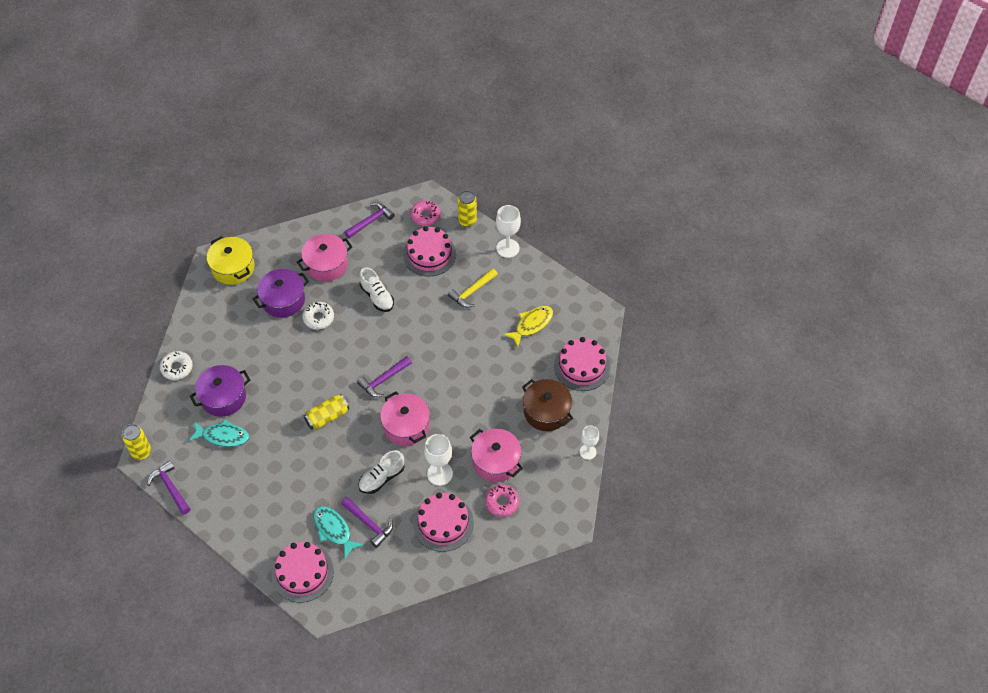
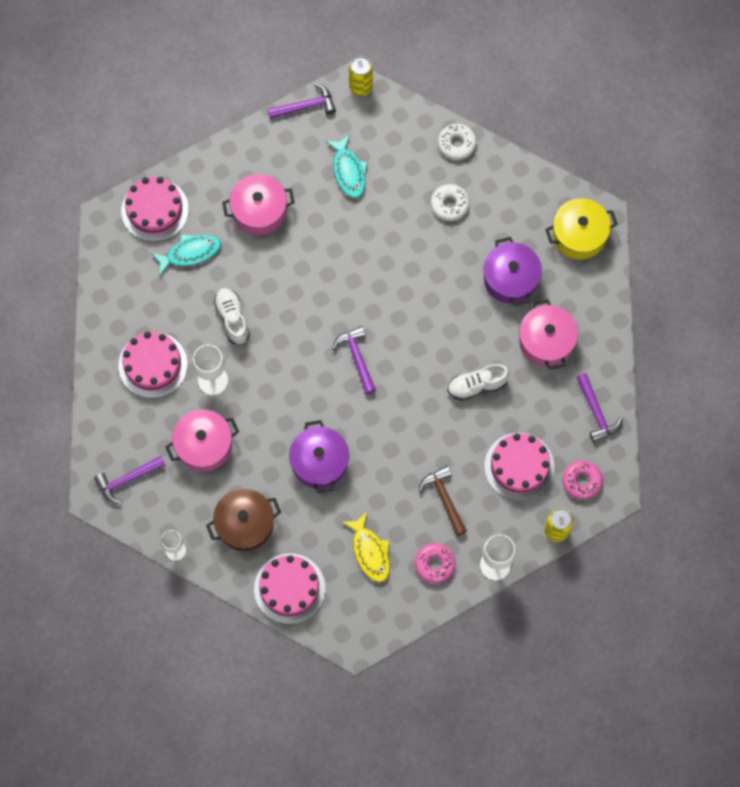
camera: 110 degrees right, 15 degrees up
turquoise fish [189,419,249,447] -> turquoise fish turned 45 degrees counterclockwise [325,134,368,198]
purple pot [190,365,250,417] -> purple pot moved to [289,420,349,493]
white donut [302,302,334,330] -> white donut moved to [431,184,469,221]
yellow can [304,394,349,430] -> none
purple hammer [341,497,393,548] -> purple hammer moved to [94,456,165,504]
pink pot [380,391,430,446] -> pink pot moved to [222,174,295,235]
yellow hammer [448,268,498,308] -> brown hammer [419,466,467,536]
pink donut [485,485,519,517] -> pink donut moved to [415,543,455,583]

